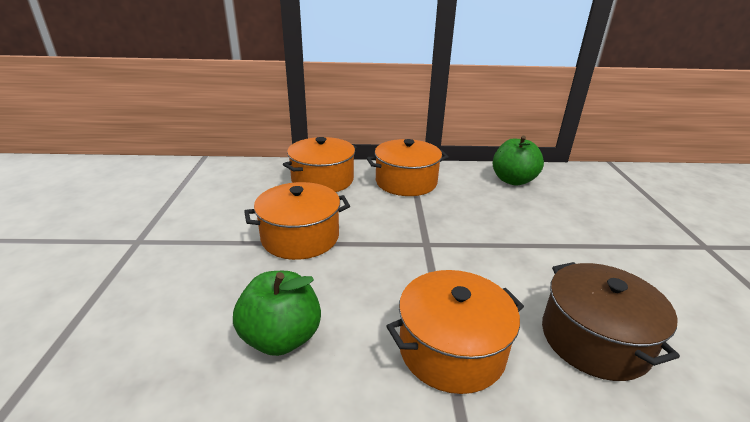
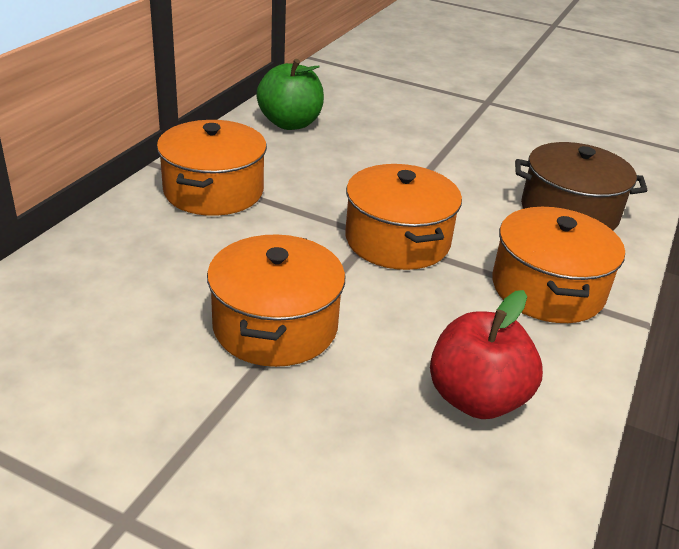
camera: 65 degrees left, 5 degrees up
green apple [233,271,321,356] -> red apple [430,290,543,419]
orange pot [283,137,357,192] -> orange pot moved to [345,164,462,270]

